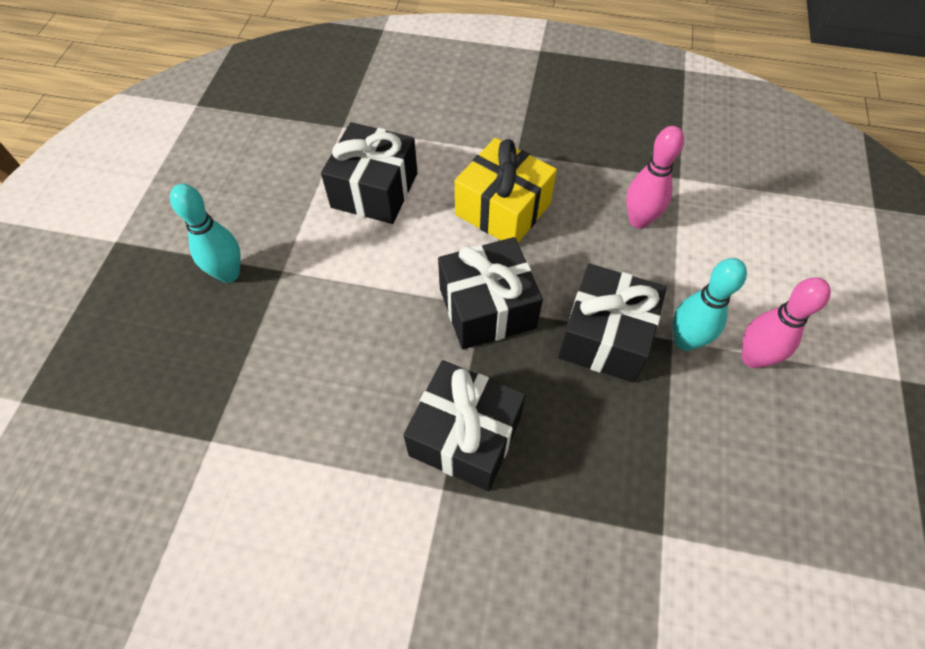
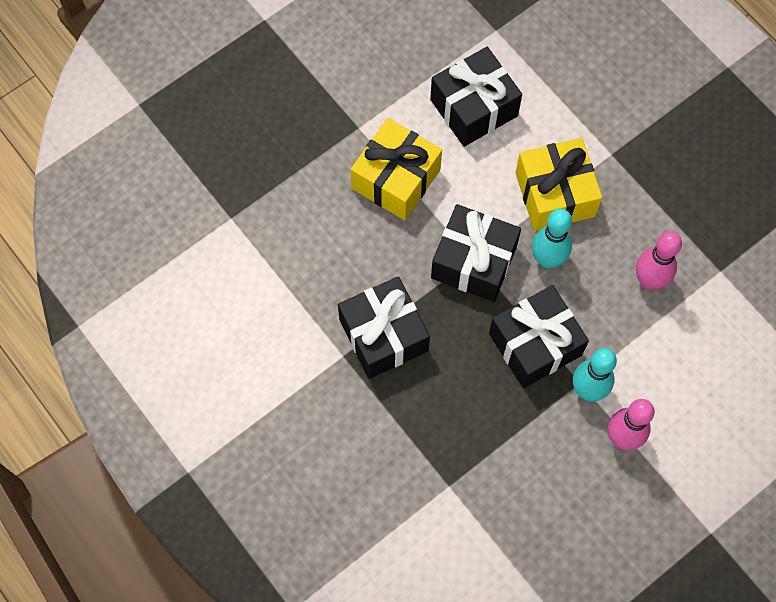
camera: 40 degrees right, 10 degrees up
turquoise bowling pin [170,184,241,283] -> turquoise bowling pin moved to [532,209,572,268]
none -> yellow gift [351,118,442,220]

